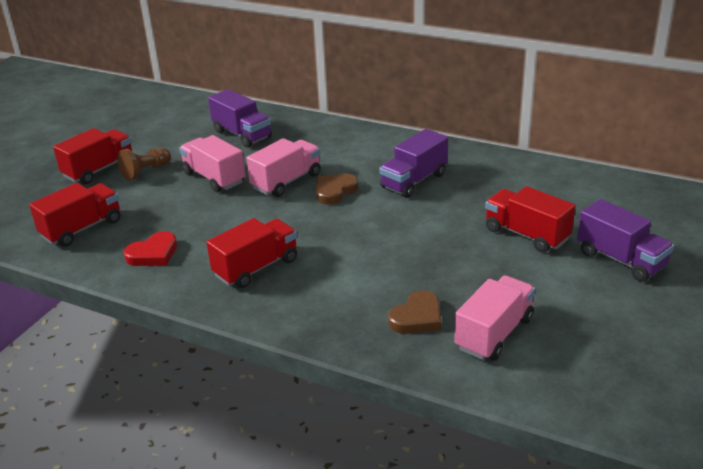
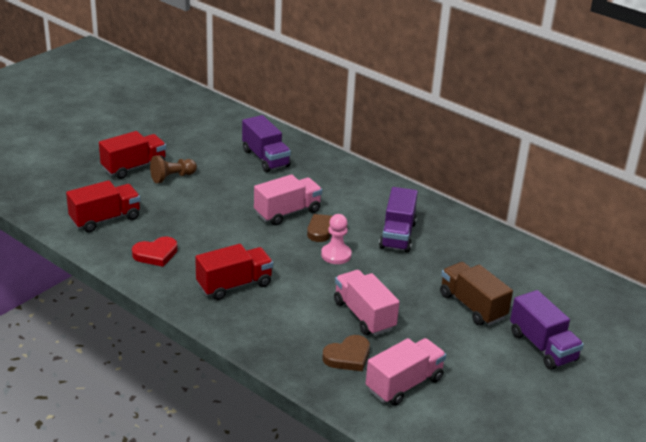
camera: 10 degrees right, 0 degrees up
pink truck [179,135,246,192] -> pink truck moved to [334,270,400,336]
purple truck [379,129,448,198] -> purple truck turned 45 degrees counterclockwise [379,187,418,252]
red truck [485,186,575,253] -> brown truck [440,262,513,325]
none -> pink pawn [321,214,352,264]

